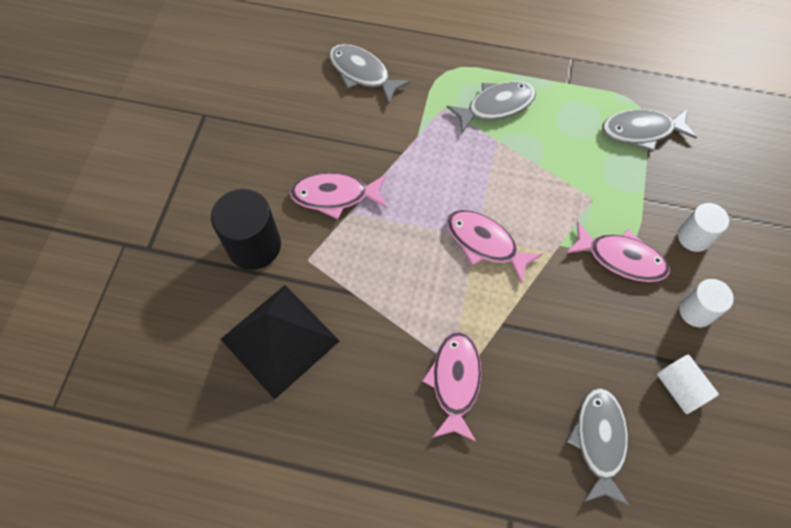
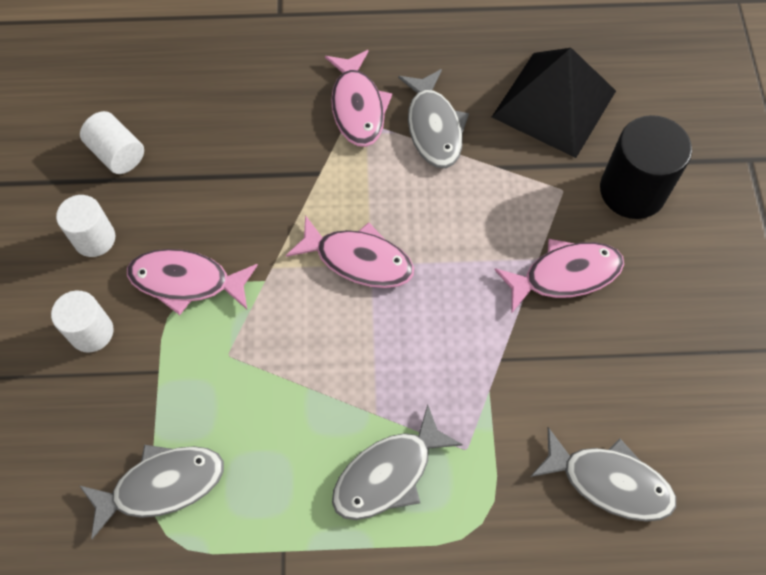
camera: 165 degrees right, 0 degrees up
grey fish [567,388,629,505] -> grey fish moved to [398,69,469,168]

